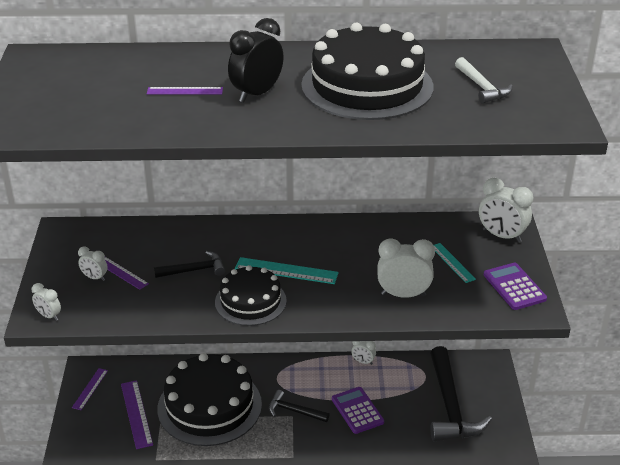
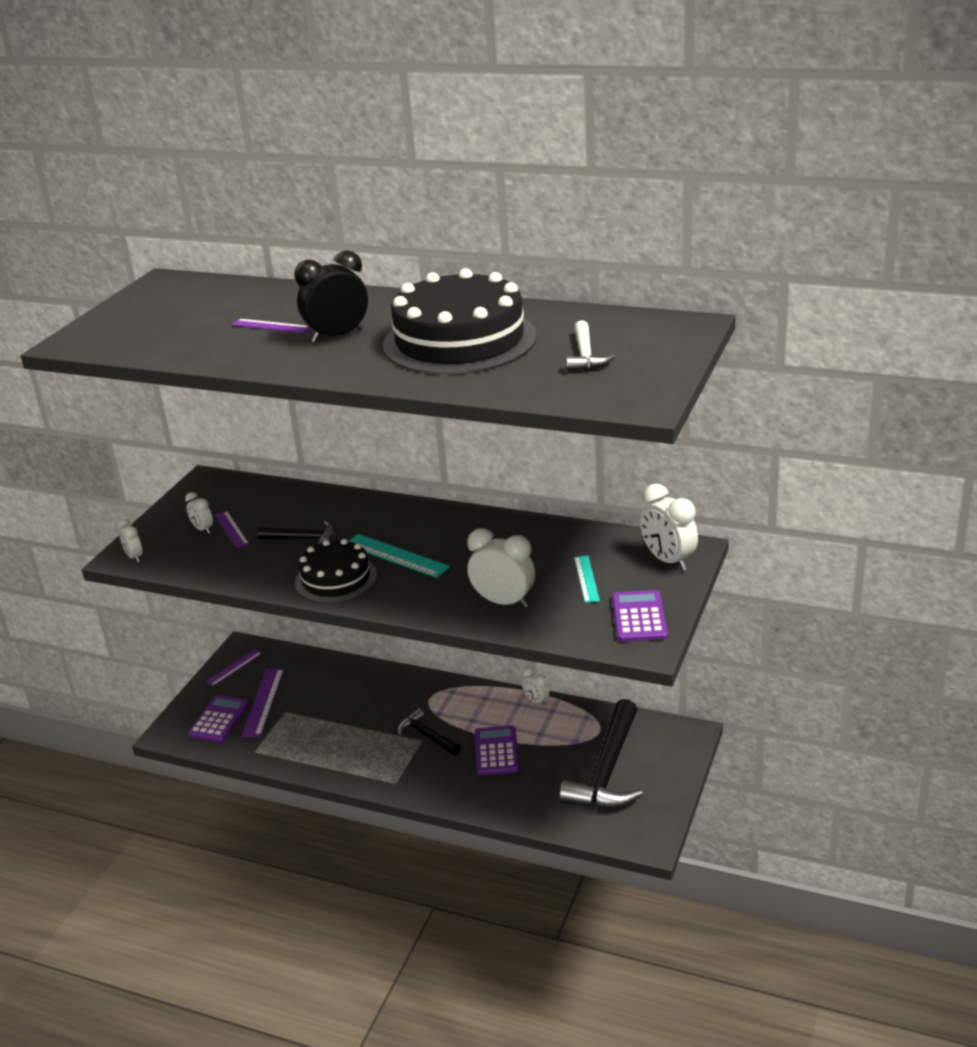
camera: 25 degrees right, 5 degrees down
black cake [157,353,262,446] -> none
none -> purple calculator [188,695,250,743]

